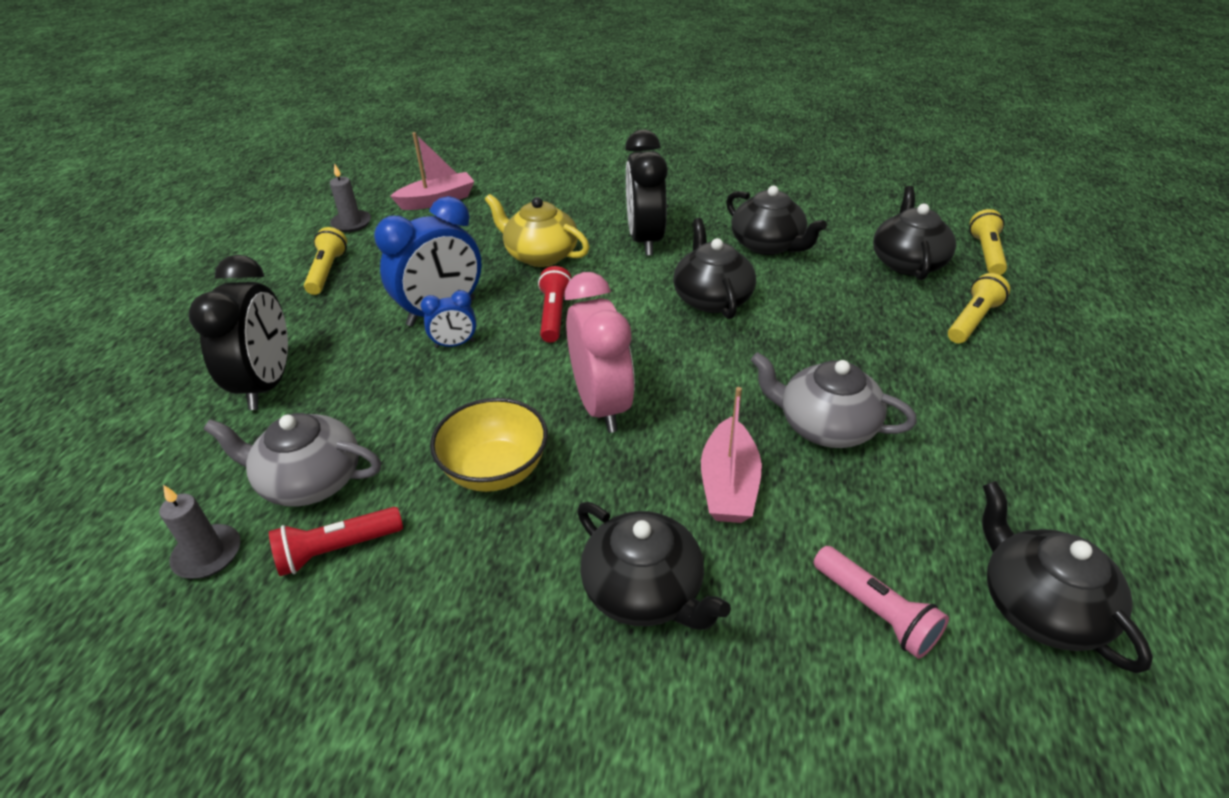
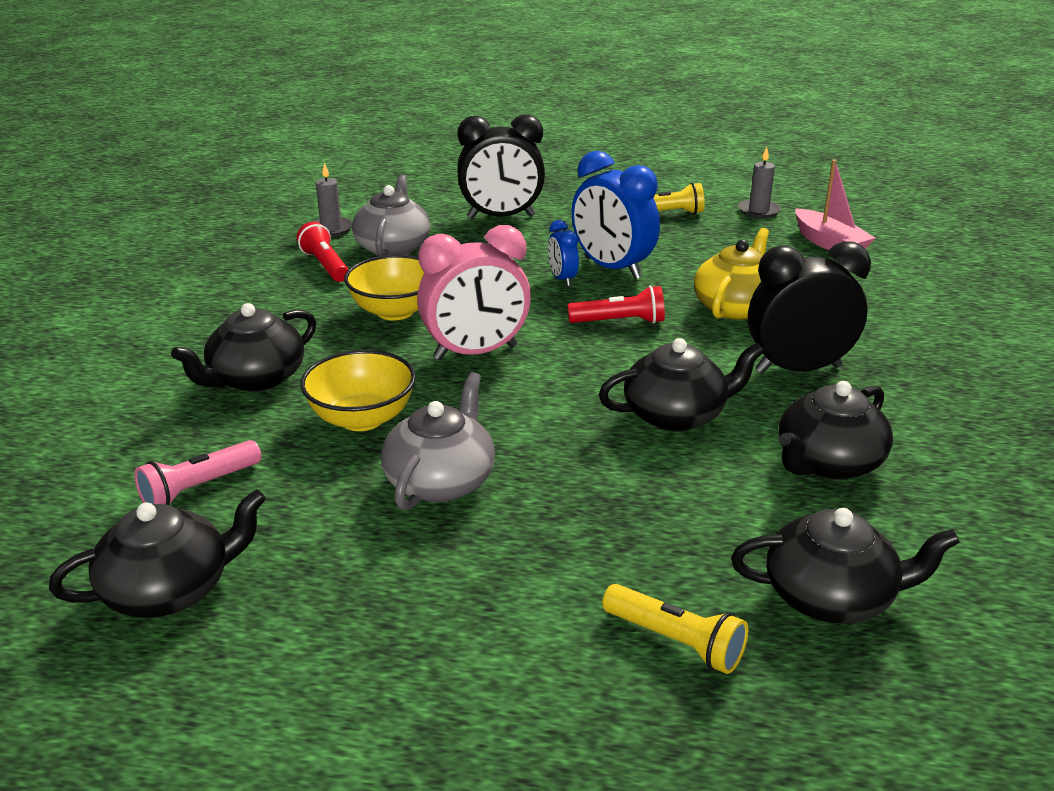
camera: 85 degrees right, 10 degrees down
pink boat [701,387,762,523] -> yellow bowl [300,350,416,431]
yellow flashlight [969,209,1007,275] -> none

